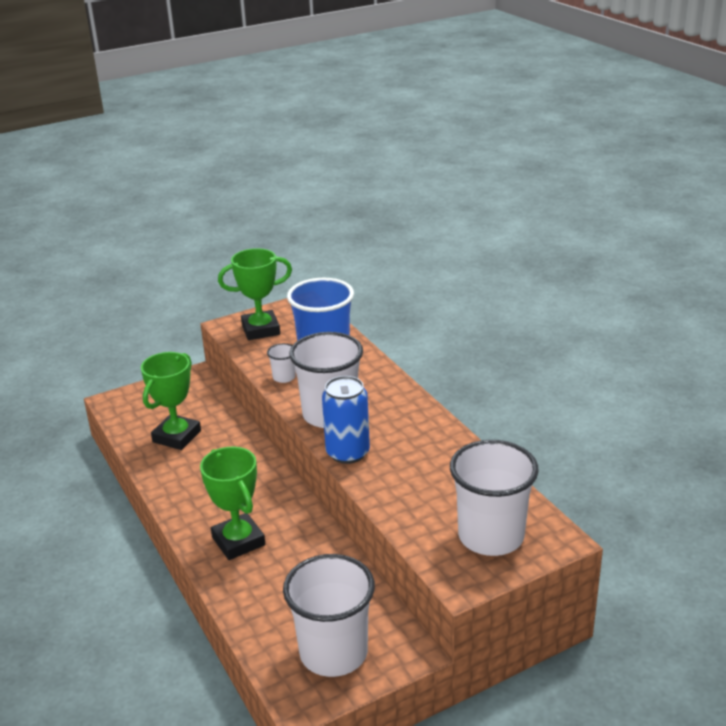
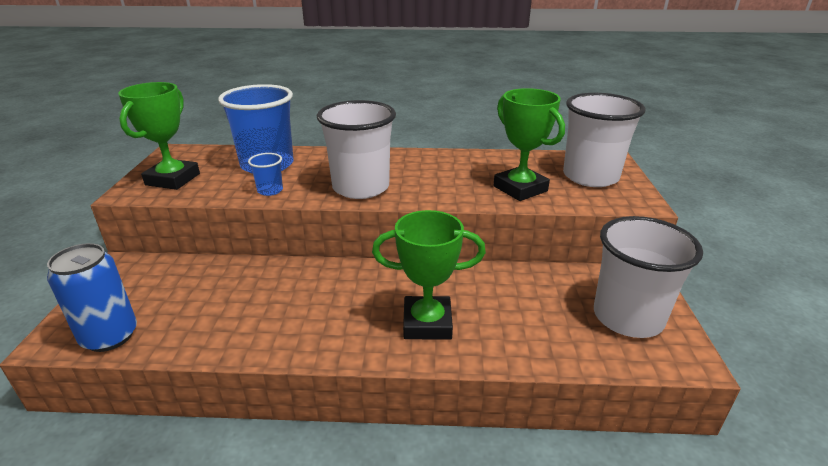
camera: 60 degrees left, 0 degrees up
green trophy [141,352,201,450] -> green trophy moved to [494,88,565,201]
white cup [267,343,296,383] -> blue cup [248,153,283,196]
blue can [322,376,370,464] -> blue can moved to [47,243,137,352]

